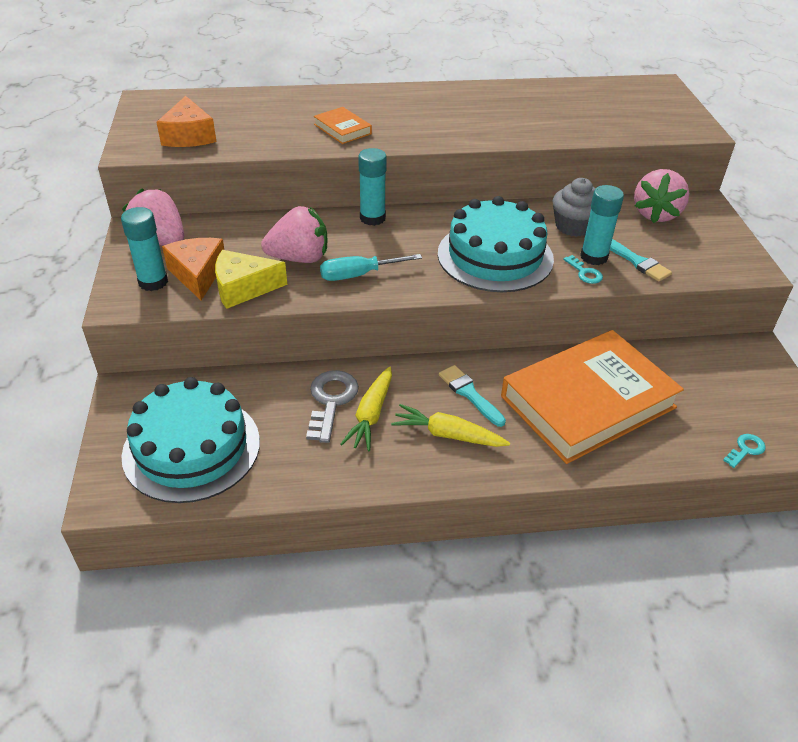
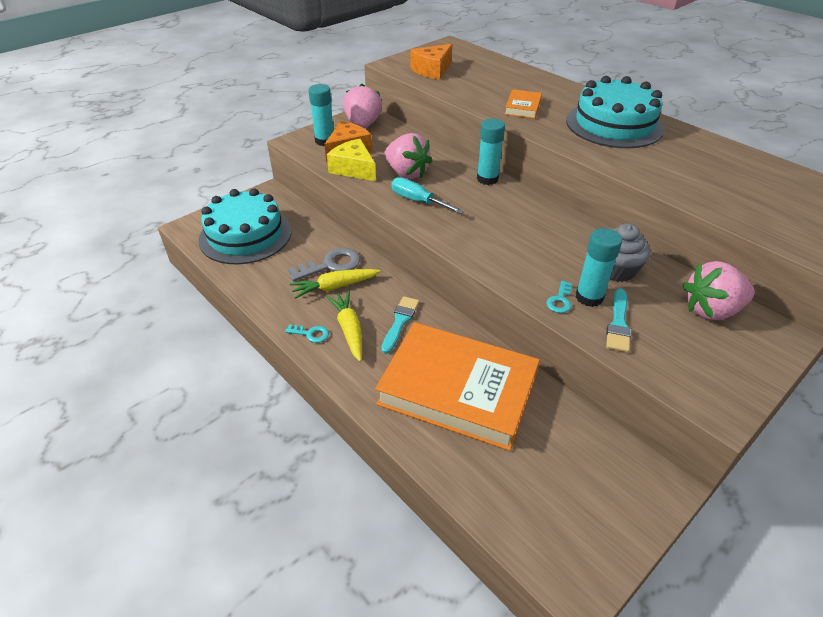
camera: 55 degrees right, 0 degrees up
turquoise cake [438,196,554,292] -> turquoise cake moved to [566,76,665,148]
turquoise key [723,434,766,468] -> turquoise key moved to [285,324,329,343]

